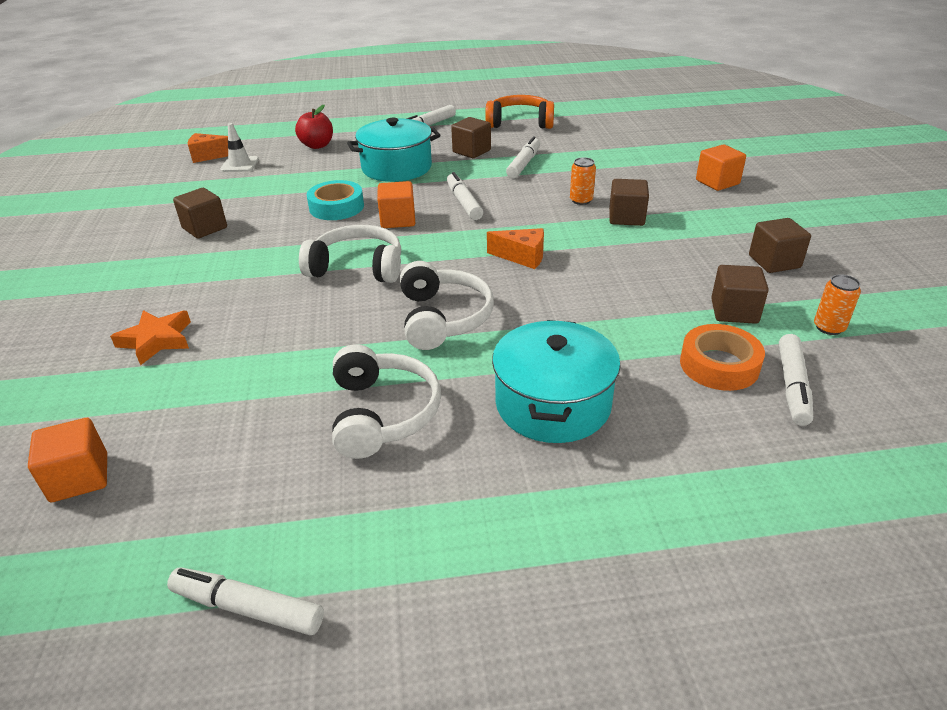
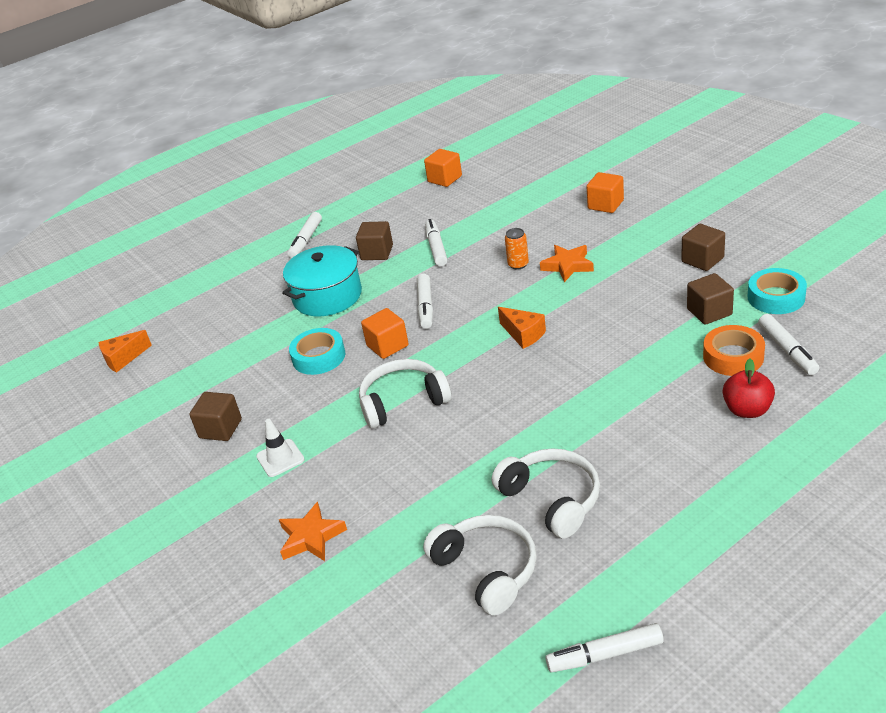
camera: 25 degrees left, 0 degrees up
orange cube [28,418,107,502] -> orange cube moved to [424,149,462,187]
white traffic cone [220,123,259,172] -> white traffic cone moved to [256,419,305,477]
red apple [295,105,333,149] -> red apple moved to [723,359,775,418]
white headphones [400,261,494,350] -> white headphones moved to [423,515,537,616]
white marker [447,172,483,220] -> white marker turned 135 degrees counterclockwise [417,274,433,329]
orange headphones [485,95,554,129] -> none
orange cheese [487,228,544,269] -> orange cheese turned 60 degrees clockwise [498,307,546,349]
turquoise pot [492,320,621,443] -> none
brown cube [609,179,649,226] -> orange star [540,245,594,282]
orange can [814,274,861,335] -> turquoise tape [748,268,807,314]

